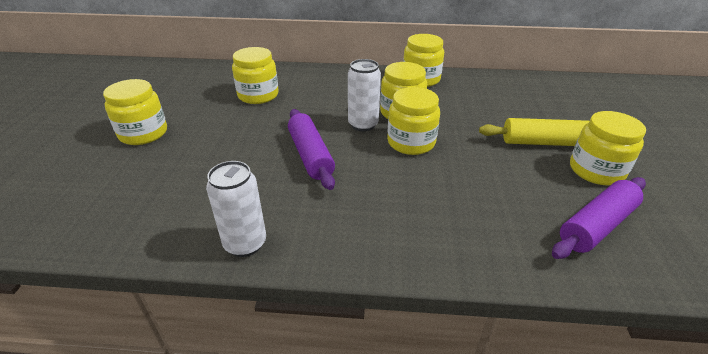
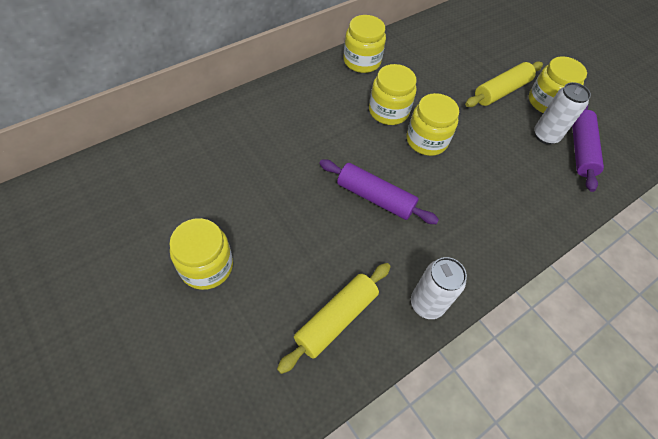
camera: 45 degrees left, 20 degrees up
yellow jar [232,47,279,104] -> none
white can [348,59,381,131] -> white can moved to [534,82,591,145]
none -> yellow rolling pin [277,263,391,374]

